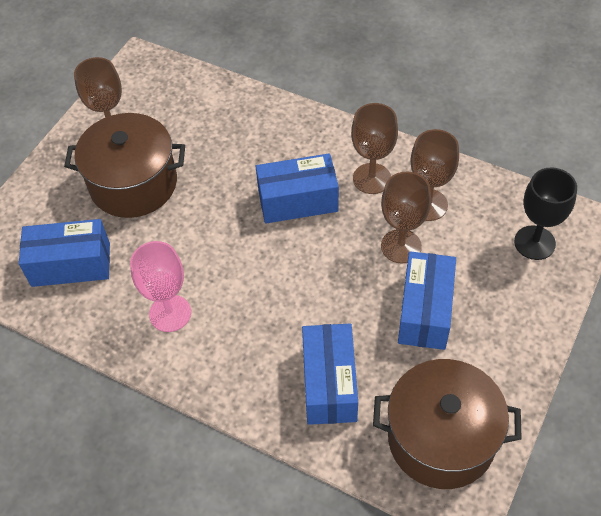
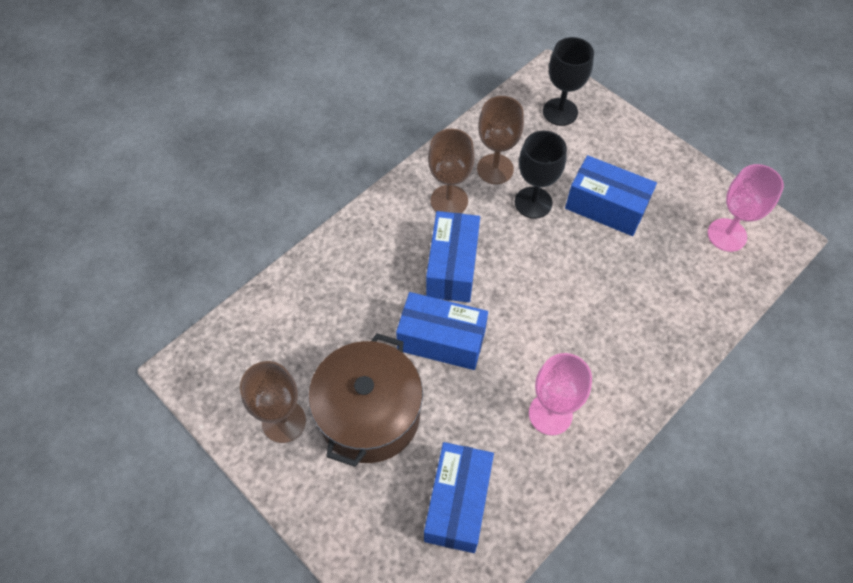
camera: 75 degrees left, 5 degrees up
blue box [302,324,358,425] -> blue box moved to [396,292,488,370]
brown pot [373,359,522,489] -> pink goblet [708,164,784,252]
brown goblet [381,172,431,264] -> black goblet [515,131,567,219]

